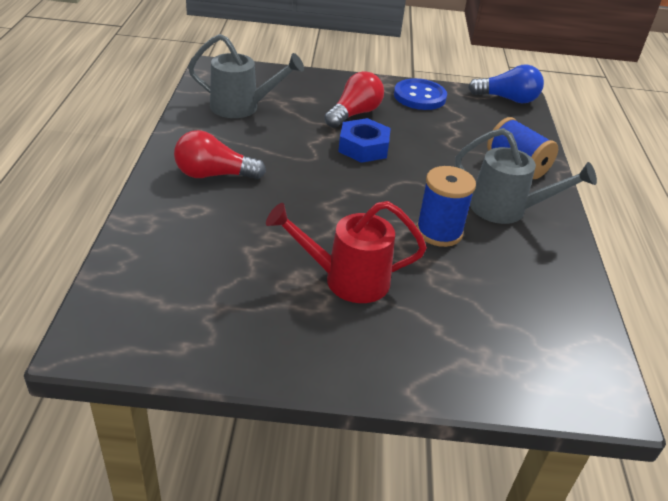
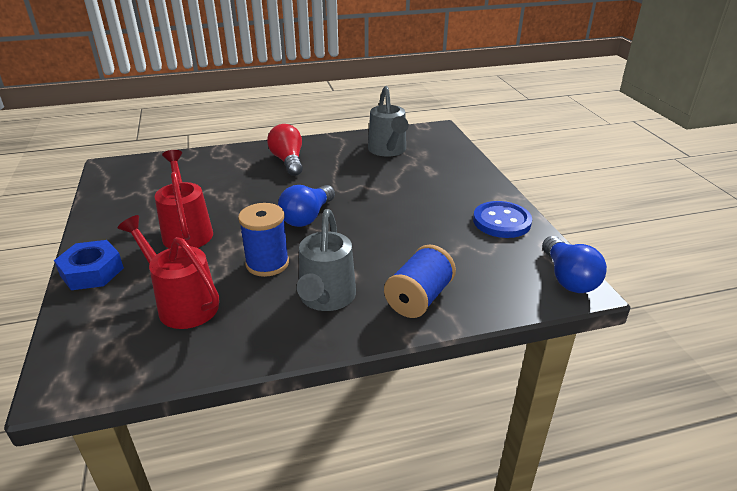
camera: 75 degrees right, 5 degrees down
red light bulb [324,71,384,128] -> none
blue nut [338,118,391,163] -> blue nut moved to [54,240,124,290]
none -> red watering can [118,215,219,329]
none -> blue light bulb [278,185,335,227]

